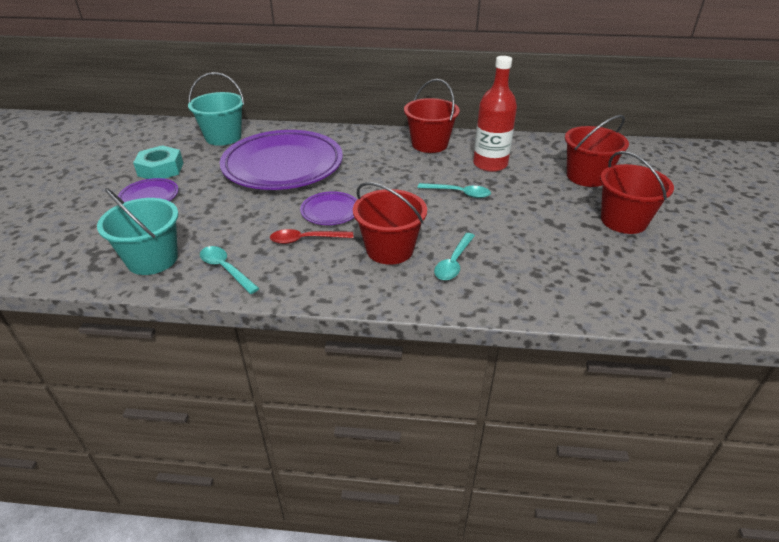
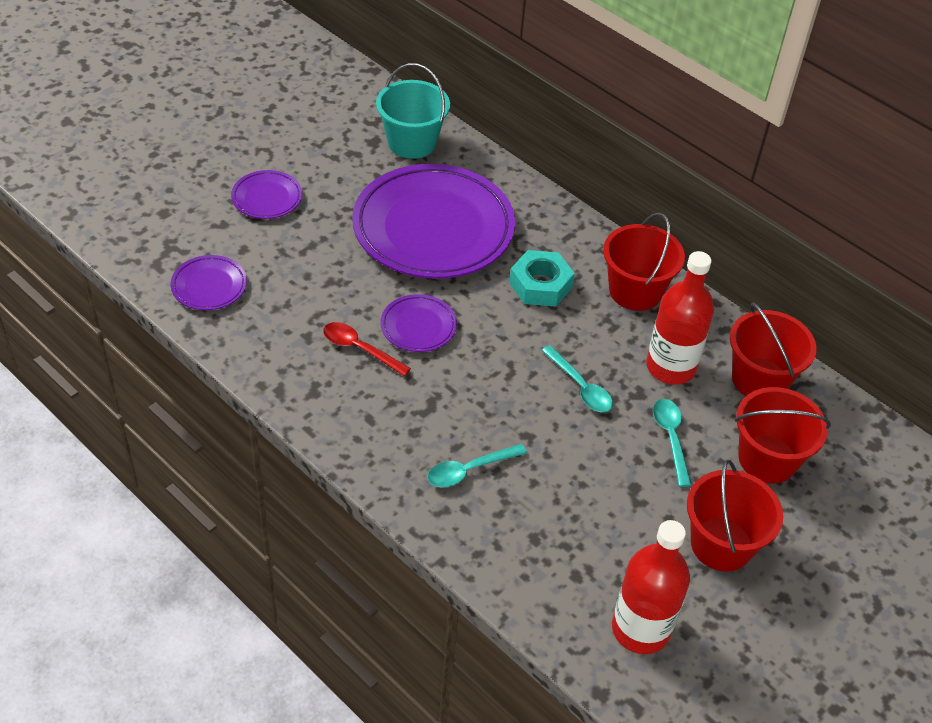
camera: 35 degrees right, 10 degrees up
turquoise bucket [97,188,179,275] -> purple plate [171,255,247,310]
turquoise nut [133,145,183,179] -> turquoise nut moved to [509,250,575,307]
turquoise spoon [200,246,260,294] -> turquoise spoon moved to [653,399,692,487]
red bucket [353,182,427,265] -> red bucket moved to [730,302,816,396]
none -> red bottle [612,520,690,654]

